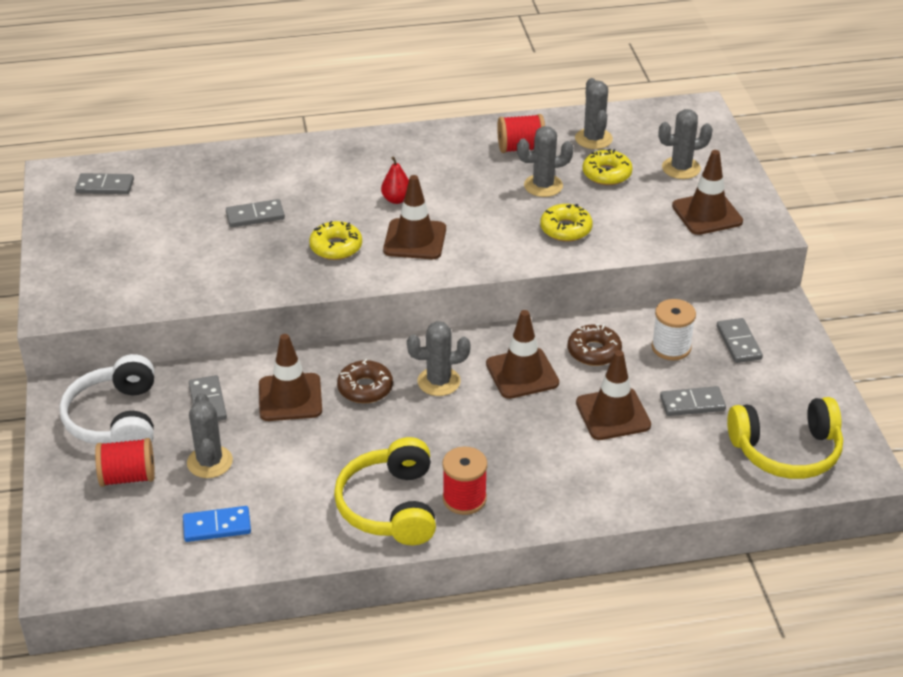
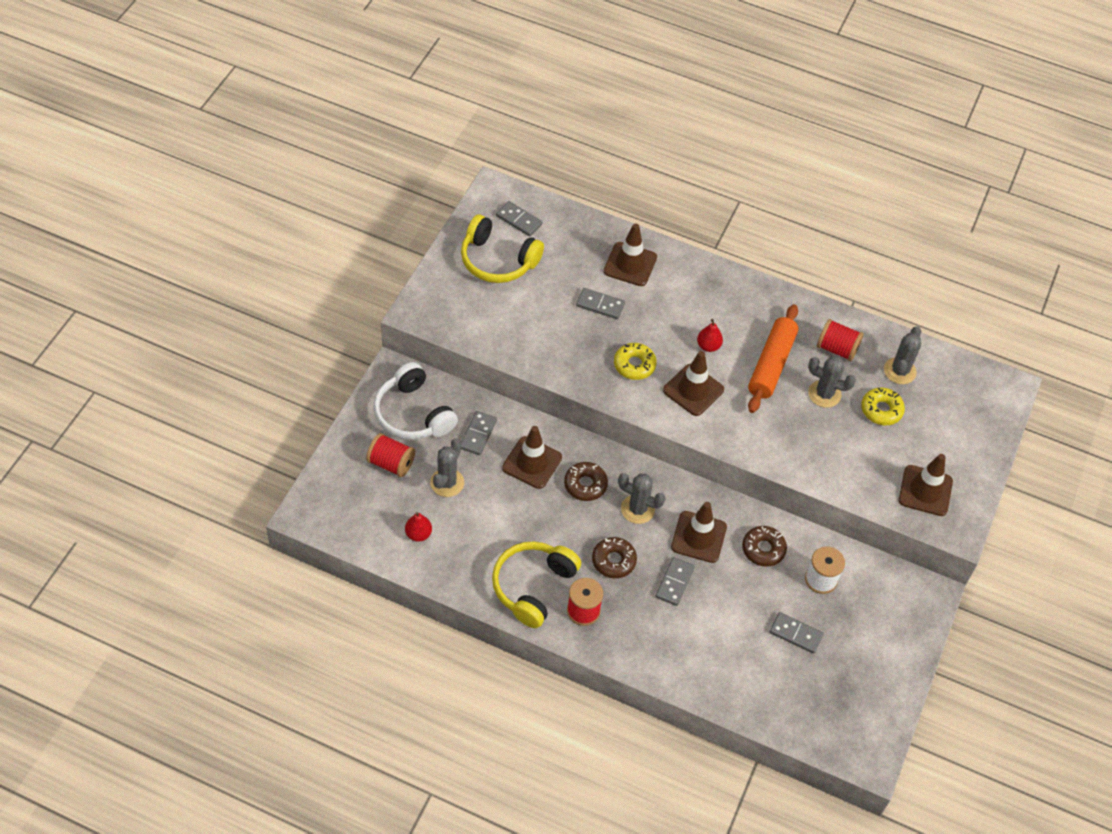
camera: 30 degrees right, 15 degrees up
white headphones [59,354,154,444] -> white headphones turned 60 degrees counterclockwise [374,362,458,440]
blue domino [183,506,251,542] -> red pear [405,512,432,542]
yellow donut [540,204,593,242] -> none
brown traffic cone [576,350,651,440] -> brown traffic cone moved to [604,223,657,286]
grey cactus [659,109,713,179] -> none
grey domino [717,318,763,363] -> grey domino moved to [656,557,695,606]
yellow headphones [727,397,843,479] -> yellow headphones moved to [461,214,544,283]
none -> brown donut [592,537,637,578]
none -> orange rolling pin [748,304,799,413]

